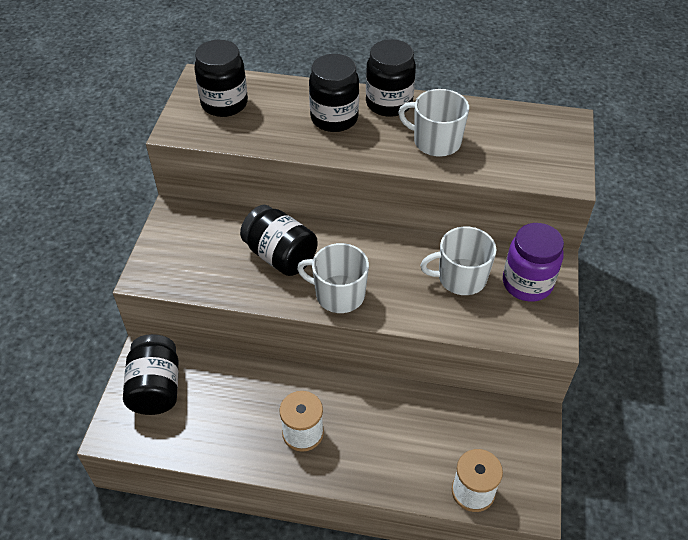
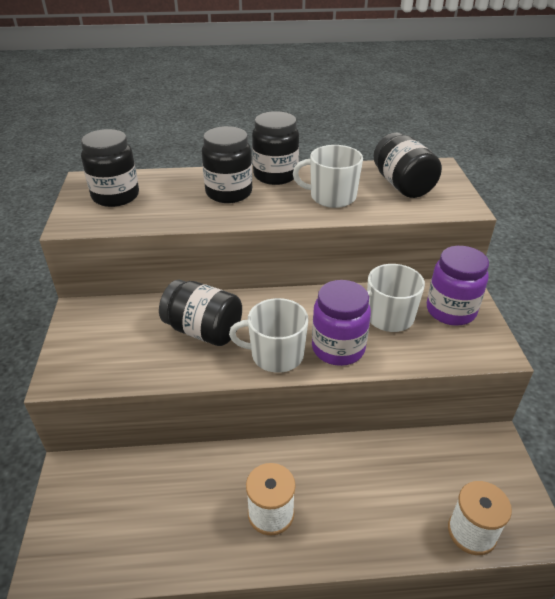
camera: 15 degrees left, 10 degrees down
black jar [123,334,179,415] -> black jar moved to [373,132,442,198]
none -> purple jar [312,280,371,366]

